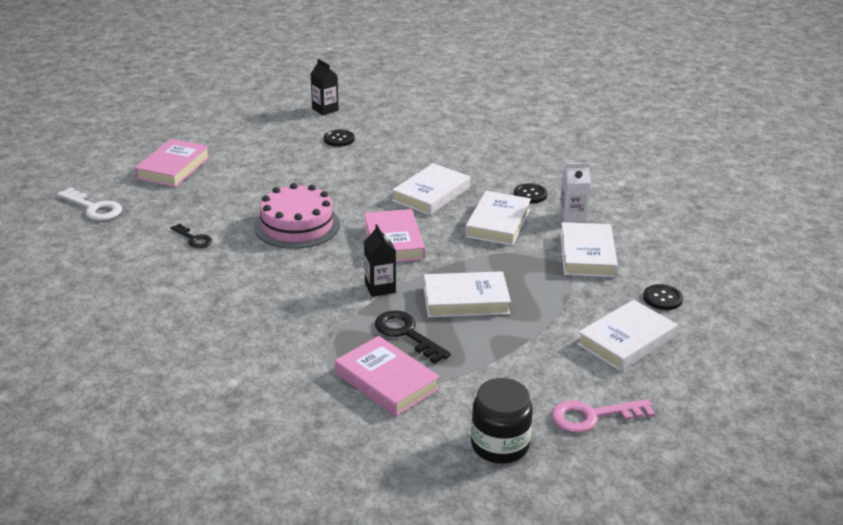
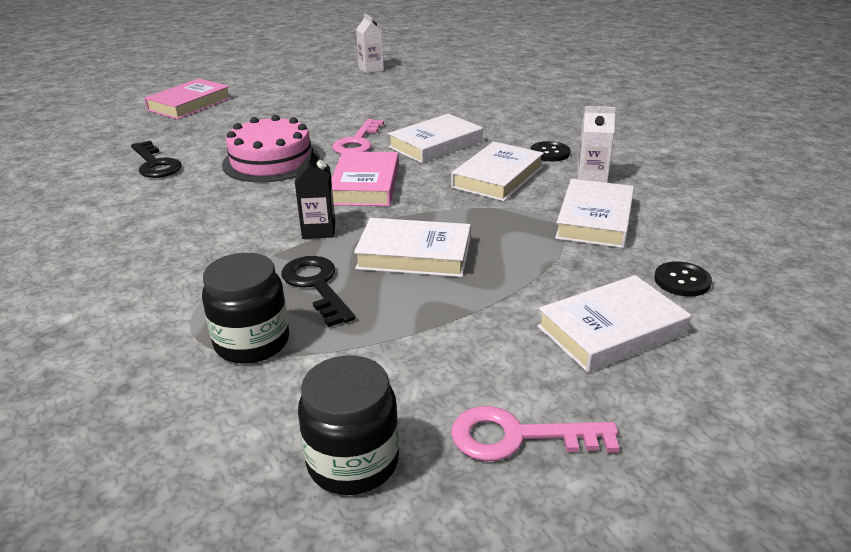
camera: 15 degrees right, 0 degrees up
white key [57,187,122,221] -> none
black key [170,223,212,248] -> black key [131,141,182,178], size x1.56
black carton [311,59,339,115] -> white carton [356,14,384,73]
black button [324,130,355,147] -> none
pink book [335,336,440,416] -> black jar [202,253,289,364]
none -> pink key [332,119,384,154]

